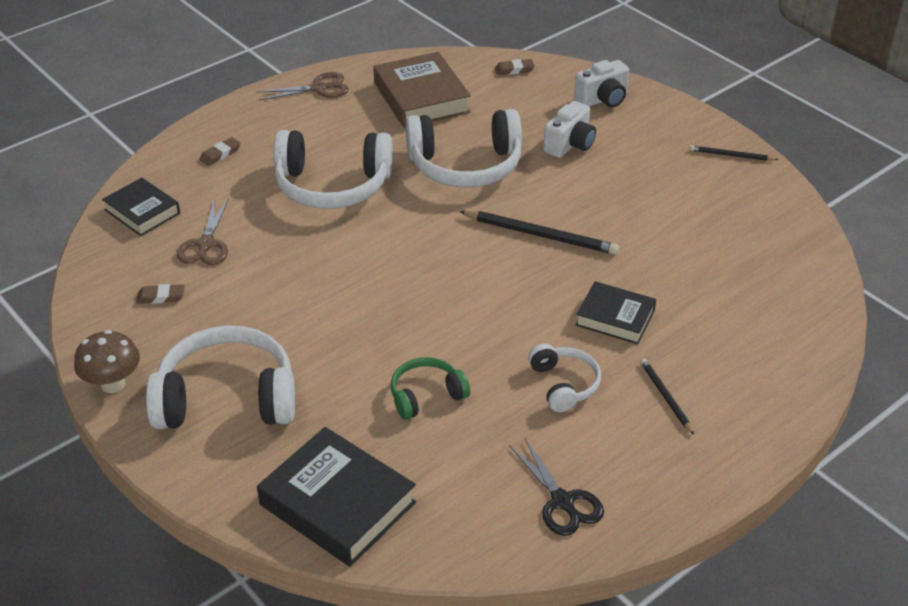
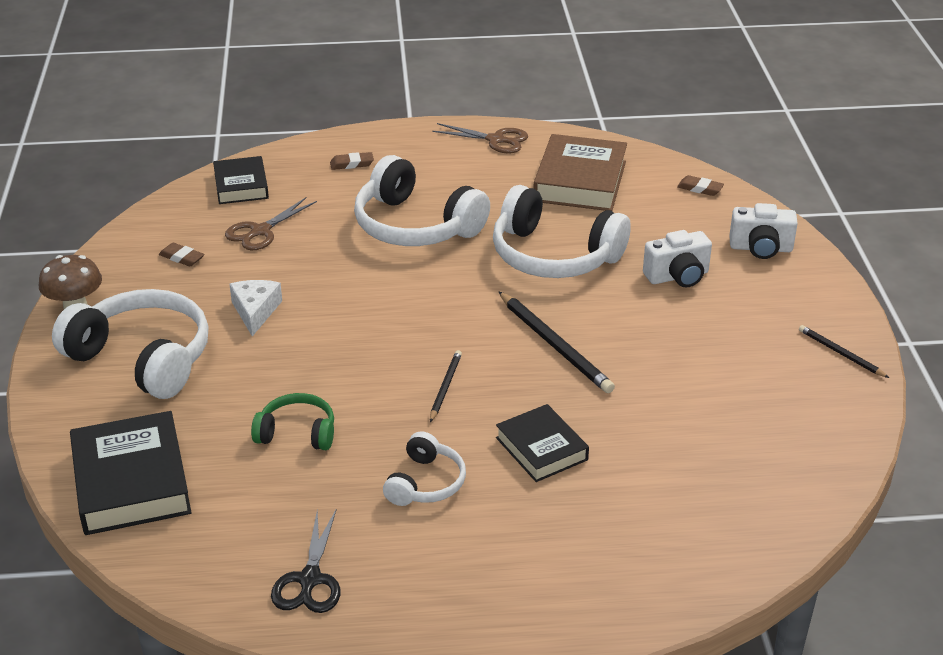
camera: 35 degrees right, 5 degrees down
black pencil [640,358,694,435] -> black pencil moved to [430,350,462,422]
none -> white cheese [229,280,282,337]

